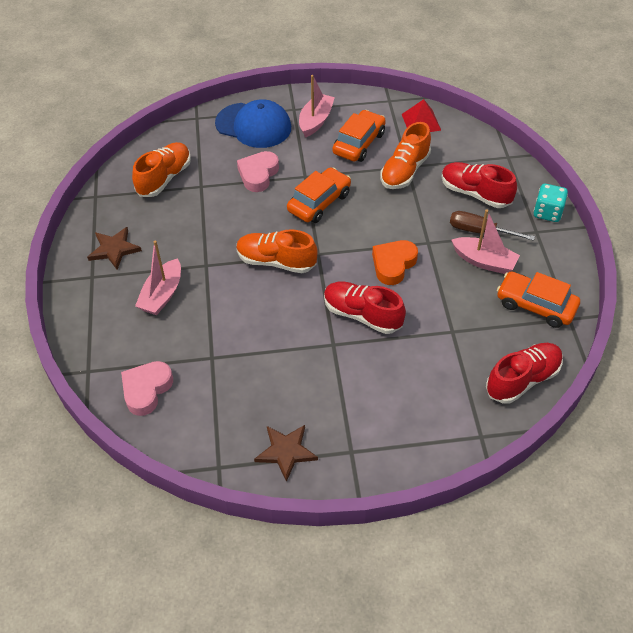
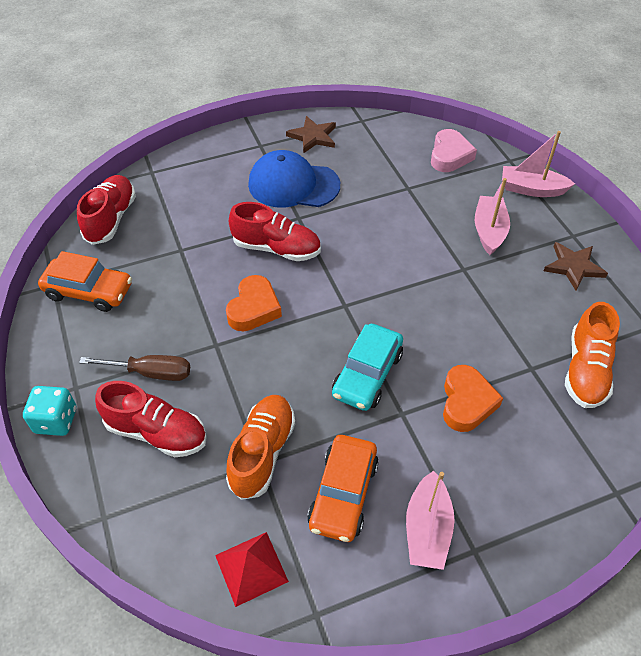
camera: 165 degrees right, 0 degrees up
blue cap [215,99,291,148] -> blue cap moved to [248,150,340,208]
orange shoe [236,229,317,273] -> none
pink heart [237,151,279,192] -> orange heart [443,365,503,432]
orange car [287,167,351,223] -> turquoise car [332,324,403,411]
pink boat [451,209,520,274] -> pink boat moved to [502,131,575,197]
red shoe [486,343,563,404] -> red shoe turned 150 degrees clockwise [77,175,136,245]

